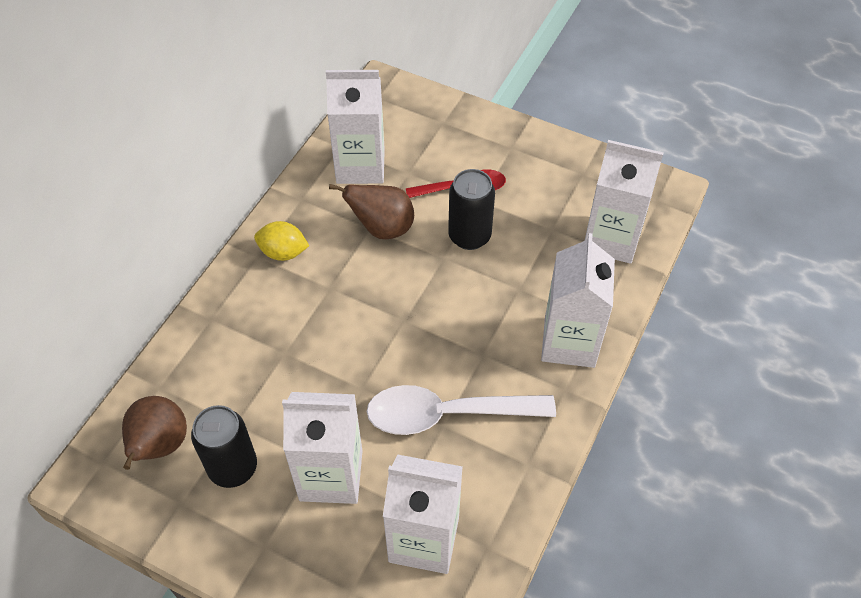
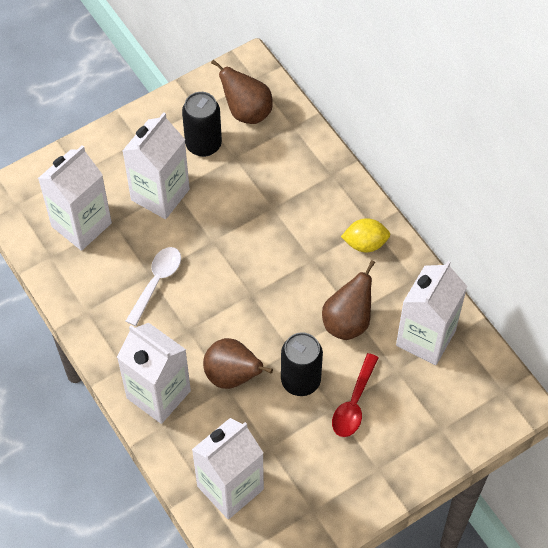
camera: 120 degrees right, 5 degrees up
yellow lemon [254,221,309,261] -> yellow lemon turned 45 degrees clockwise [341,218,390,252]
white spoon [367,385,556,435] -> white spoon [126,247,181,326], size x0.62
none -> brown pear [203,338,273,389]

